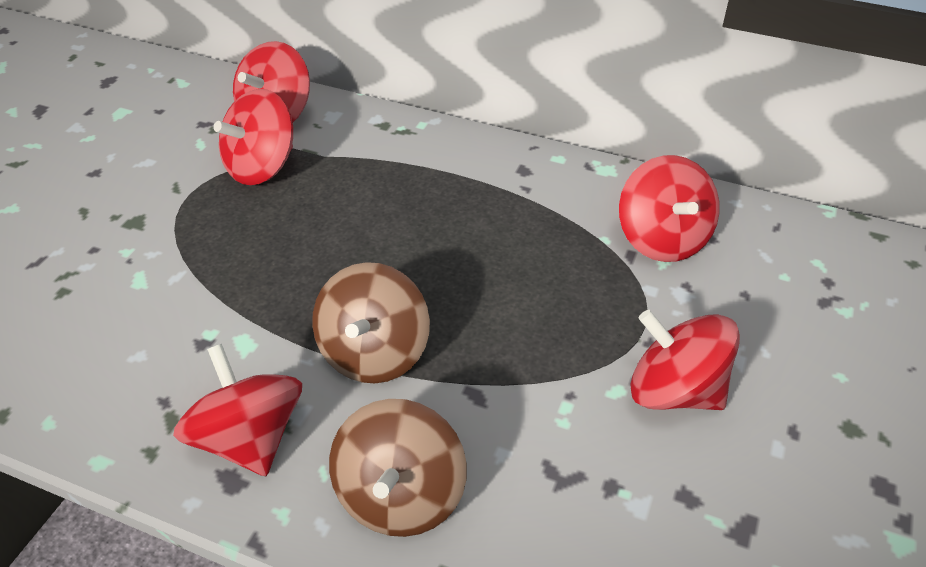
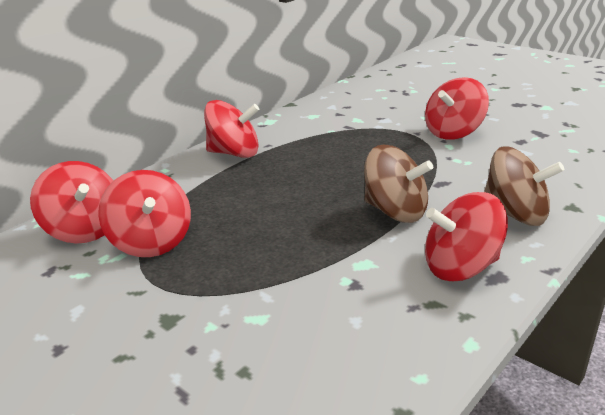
camera: 70 degrees left, 15 degrees down
red spinning top [619,155,720,262] -> red spinning top moved to [204,100,259,158]

